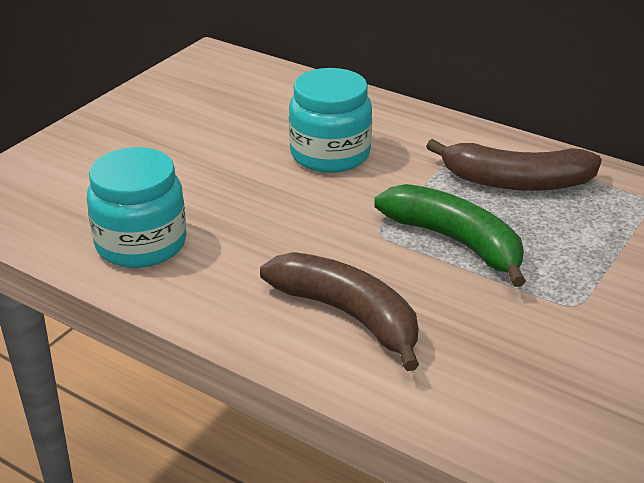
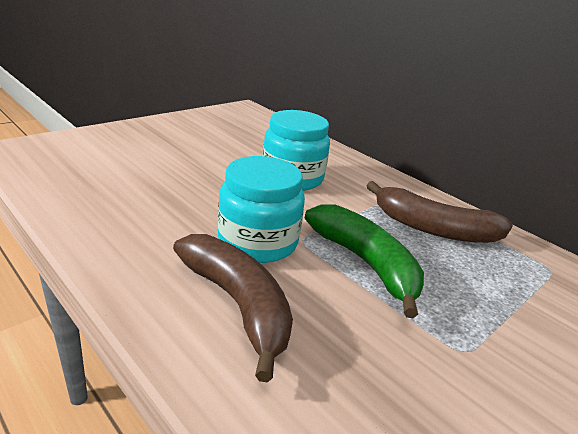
camera: 10 degrees right, 5 degrees down
turquoise jar [87,147,187,268] -> turquoise jar moved to [218,156,305,263]

